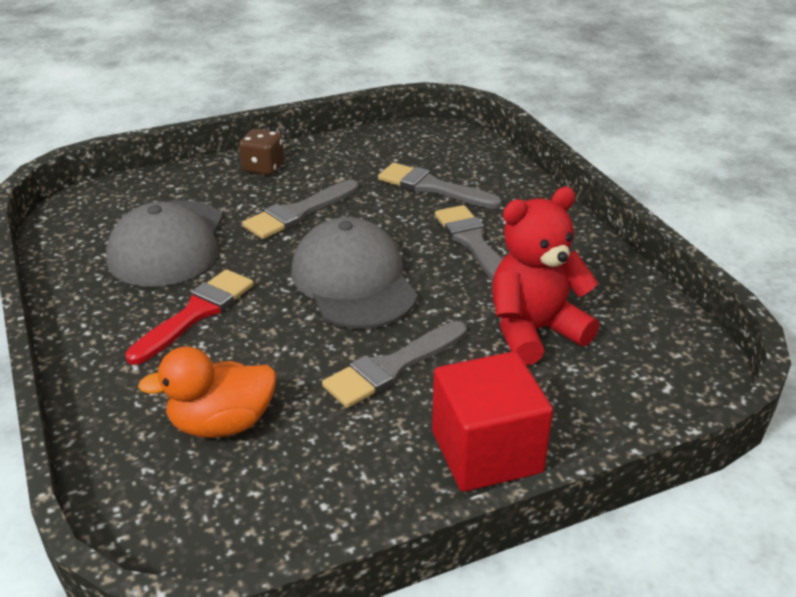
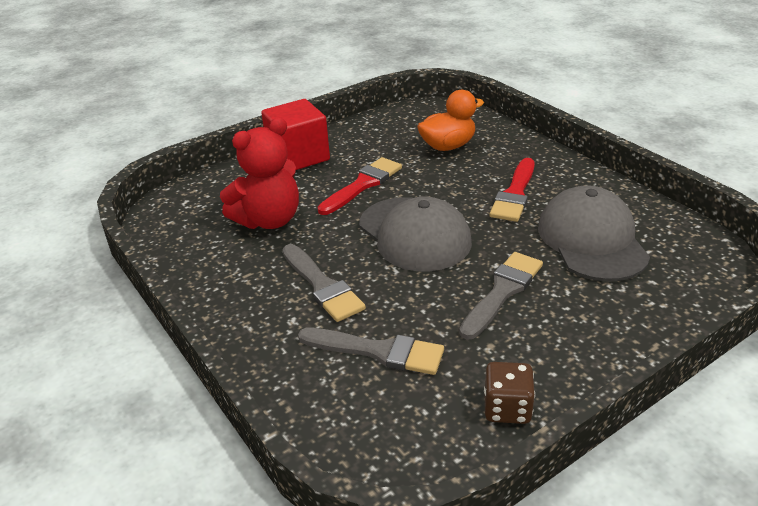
camera: 170 degrees right, 0 degrees up
brown dice [239,129,284,175] -> brown dice moved to [484,362,535,424]
grey brush [322,321,467,408] -> red brush [318,157,402,215]

